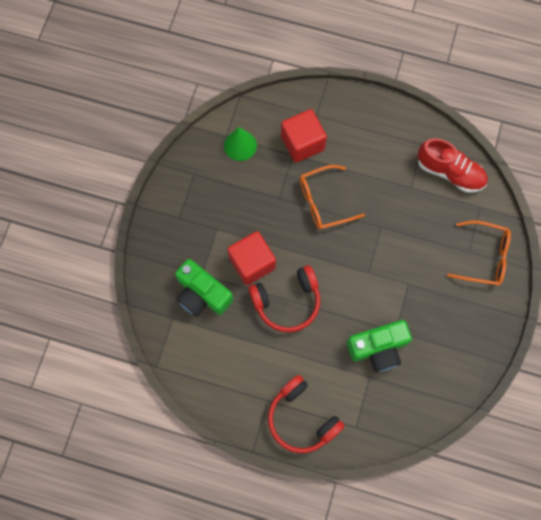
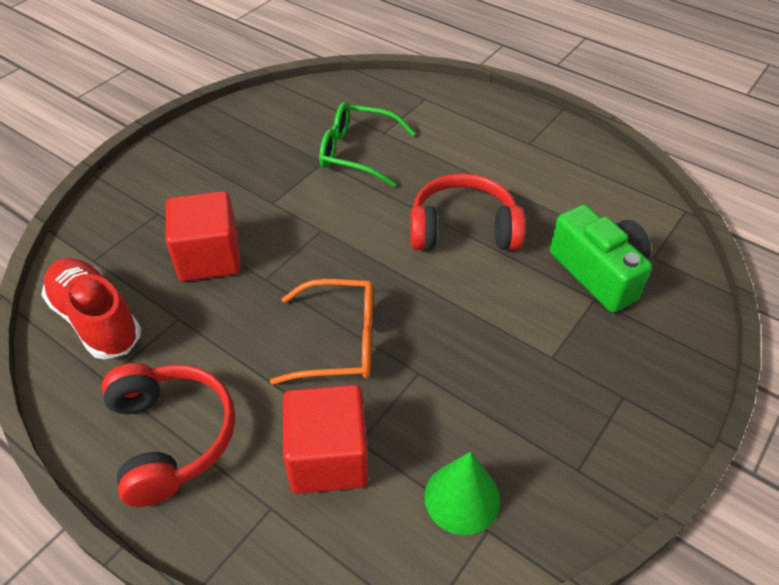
camera: 160 degrees left, 25 degrees down
red cube [227,231,276,285] -> red cube moved to [166,191,241,281]
red headphones [268,375,345,453] -> red headphones moved to [101,363,235,507]
green camera [347,320,412,372] -> green glasses [319,102,416,187]
orange glasses [447,221,511,286] -> none

